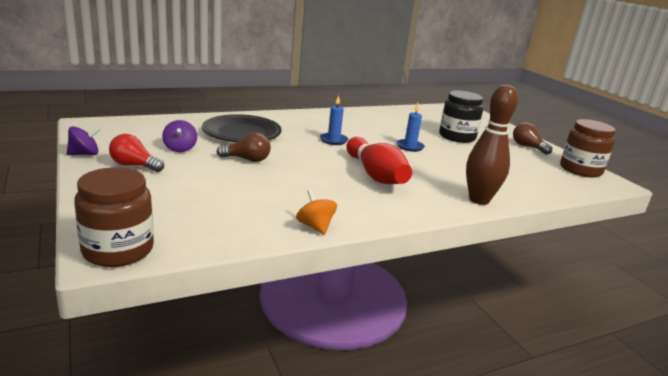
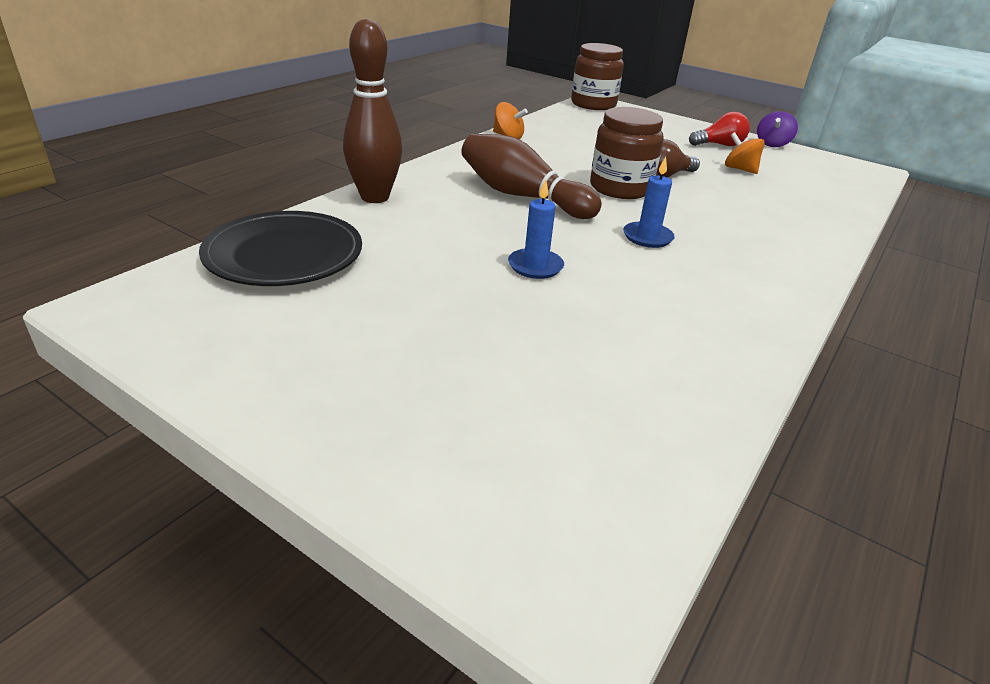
camera: 150 degrees right, 10 degrees up
purple spinning top [162,120,197,152] -> orange spinning top [725,132,765,174]
black plate [202,114,282,142] -> black plate moved to [199,211,362,286]
red bowling pin [346,137,412,184] -> brown bowling pin [462,134,602,219]
black jar [439,91,483,143] -> none
brown light bulb [513,122,552,155] -> none
brown jar [560,119,616,178] -> brown jar moved to [590,107,664,199]

